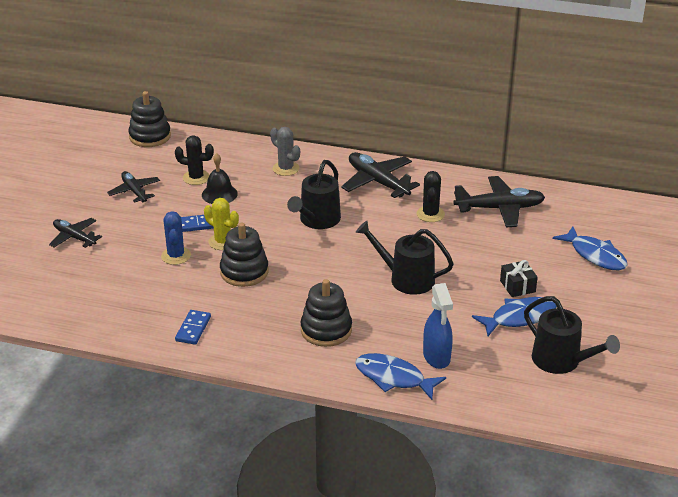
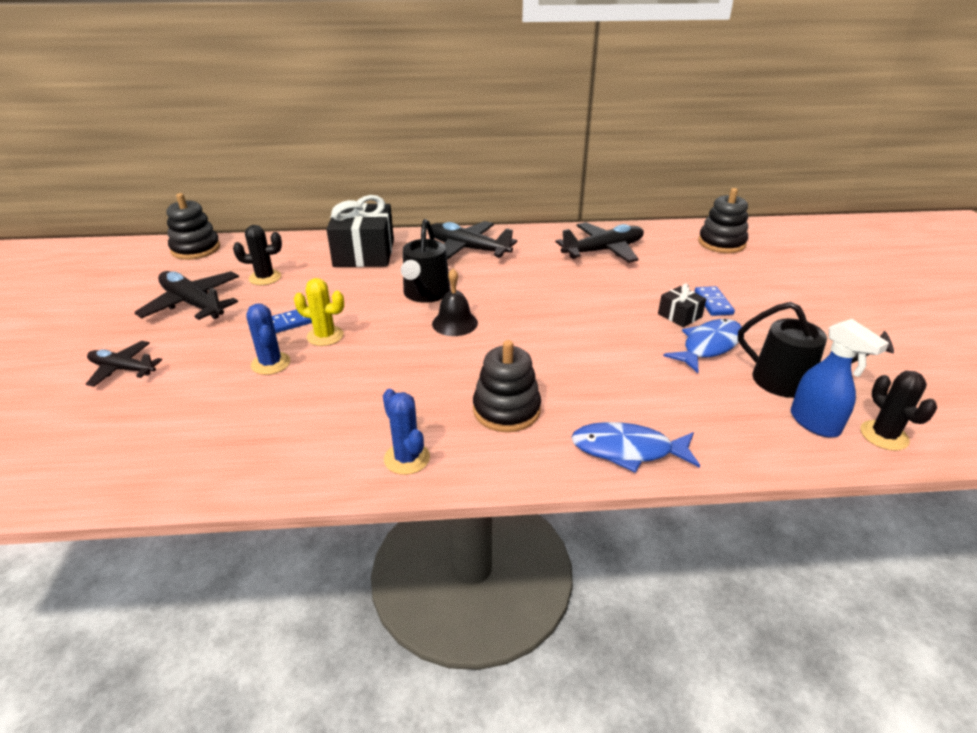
camera: 20 degrees left, 0 degrees up
black plane [107,171,160,203] -> black plane [134,271,239,320], size x1.59
blue domino [175,310,211,345] -> blue domino moved to [695,286,735,316]
black bell [202,153,238,204] -> black bell moved to [432,269,478,336]
black stacking toy [220,223,269,287] -> black stacking toy moved to [698,188,748,253]
grey cactus [270,127,300,176] -> black gift [327,195,394,267]
black watering can [356,221,454,295] -> none
black cactus [417,171,445,222] -> black cactus moved to [860,371,937,451]
blue spray bottle [423,283,453,369] -> blue spray bottle moved to [790,319,889,438]
blue fish [553,227,627,270] -> none
none -> blue cactus [383,389,430,475]

